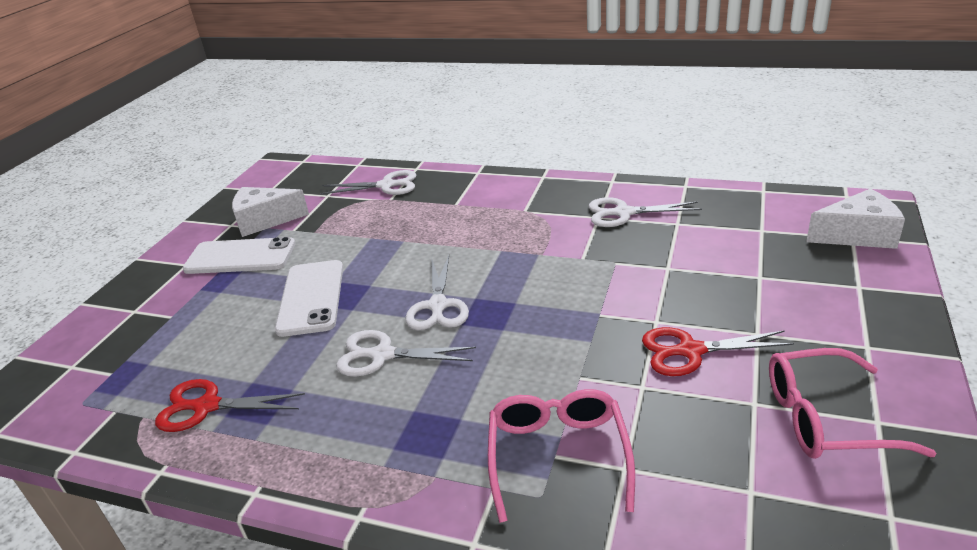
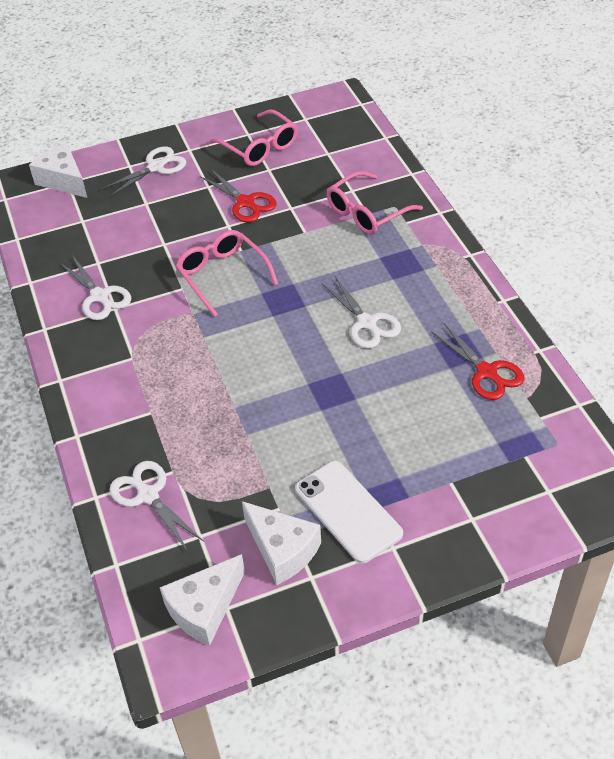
camera: 130 degrees left, 15 degrees up
white phone [275,260,343,337] -> none
white scissors [406,256,469,330] -> white scissors moved to [100,147,186,197]
none -> white cheese [160,554,245,646]
none -> pink glasses [176,230,278,317]

